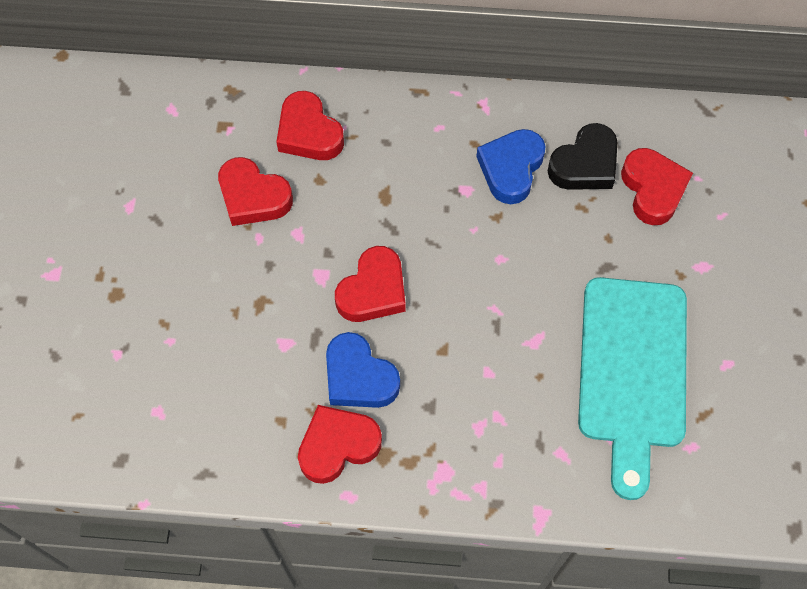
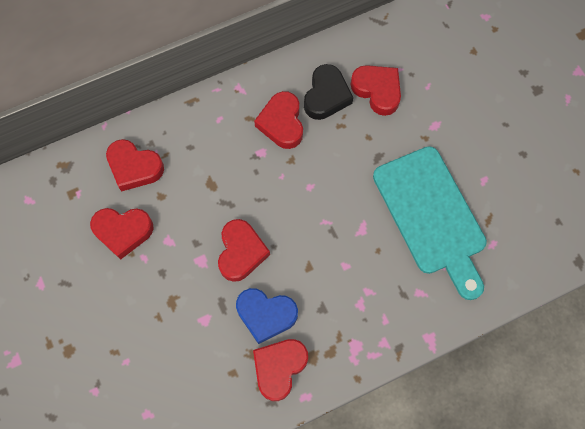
camera: 30 degrees left, 5 degrees up
blue heart [476,129,546,204] -> red heart [254,91,303,149]

